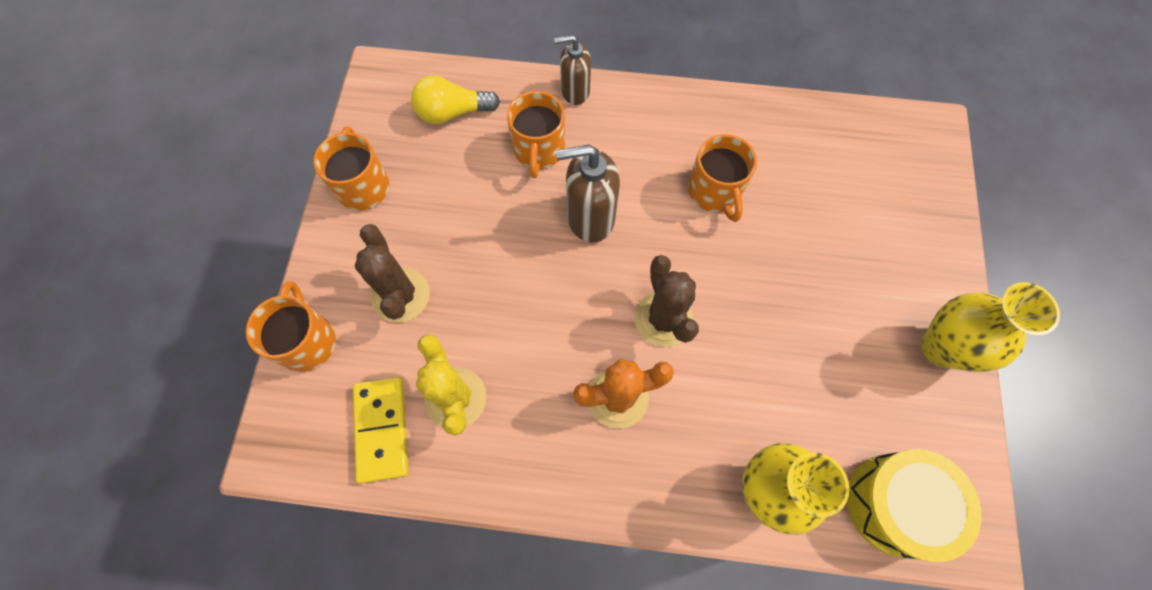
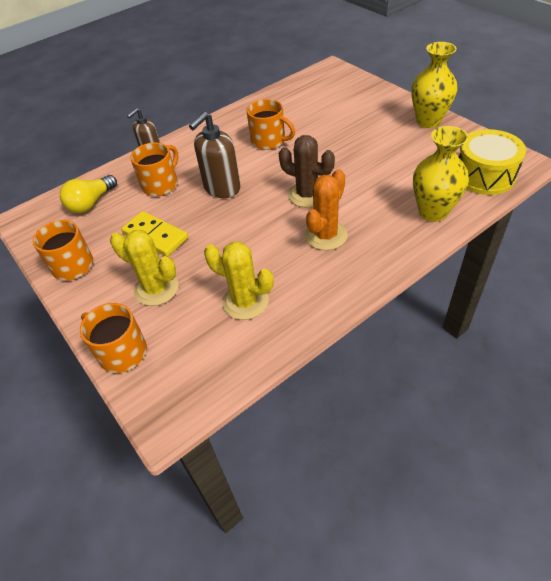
camera: 40 degrees left, 20 degrees down
yellow domino [353,377,409,483] -> yellow domino moved to [121,211,188,256]
brown cactus [355,224,430,323] -> yellow cactus [110,230,179,306]
orange mug [507,91,565,178] -> orange mug turned 105 degrees counterclockwise [130,142,178,196]

